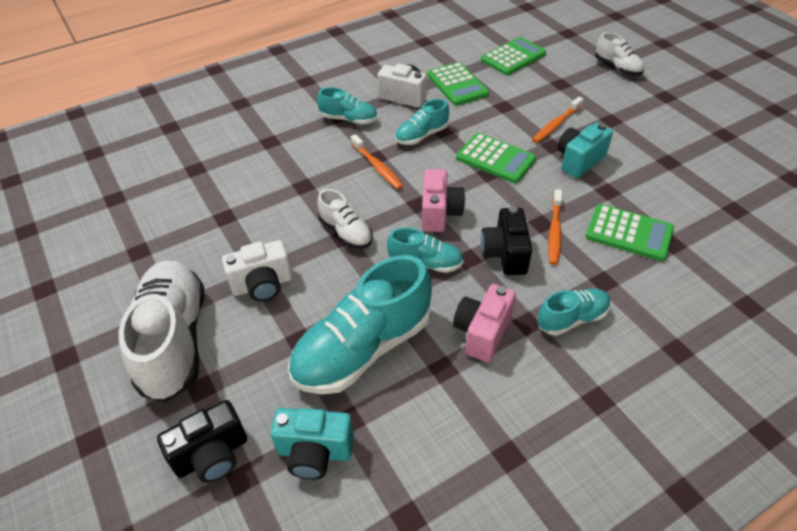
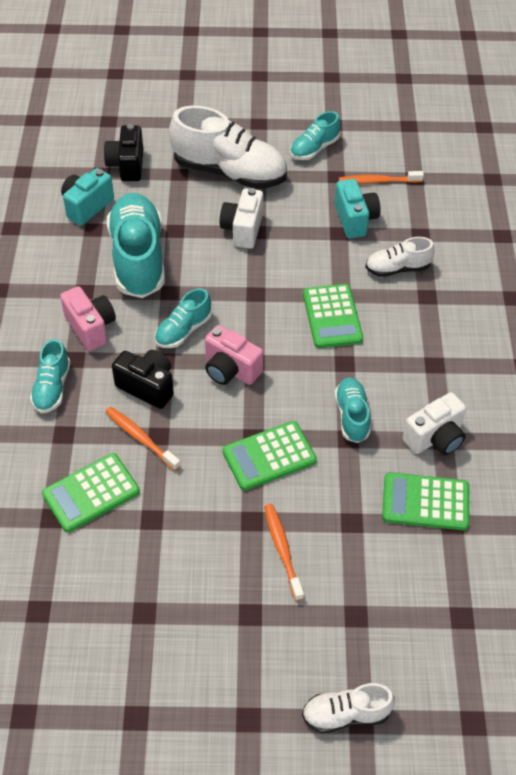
camera: 120 degrees right, 5 degrees up
turquoise shoe [317,87,377,124] -> turquoise shoe moved to [290,111,340,160]
white shoe [317,189,373,249] -> white shoe moved to [365,237,435,277]
orange toothbrush [351,134,403,190] -> orange toothbrush moved to [339,171,424,184]
green calculator [481,37,546,75] -> green calculator moved to [303,284,363,348]
turquoise camera [557,123,613,178] -> turquoise camera moved to [335,179,381,238]

